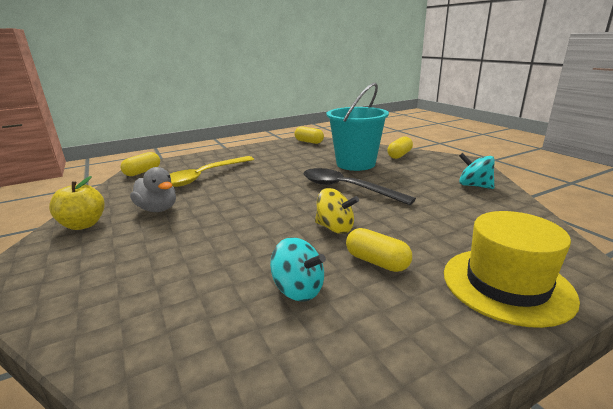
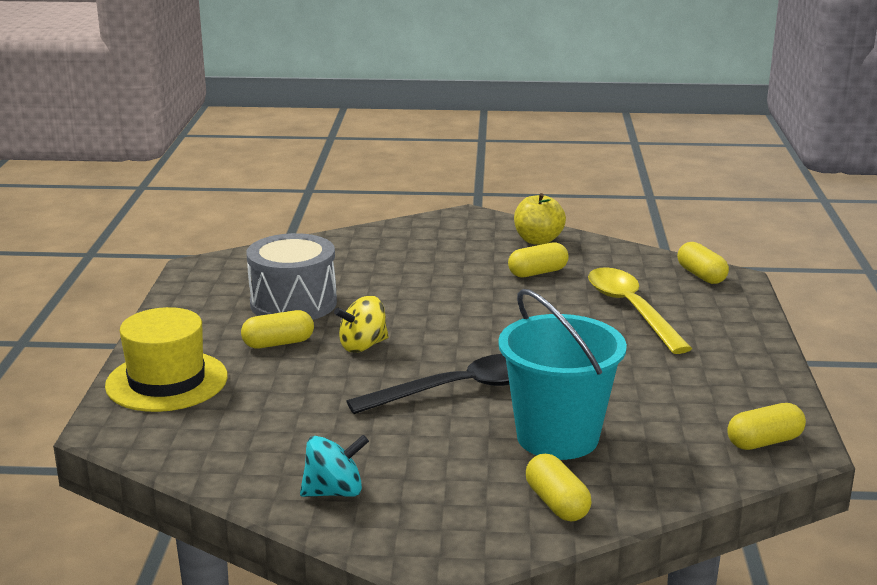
camera: 120 degrees right, 0 degrees up
grey duck [130,167,176,212] -> yellow capsule [508,242,569,277]
turquoise spinning top [270,237,326,302] -> grey drum [246,233,337,320]

